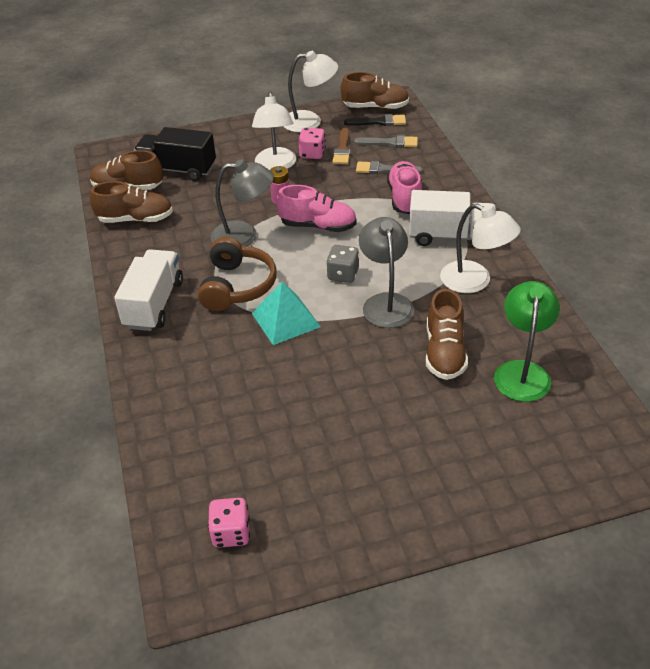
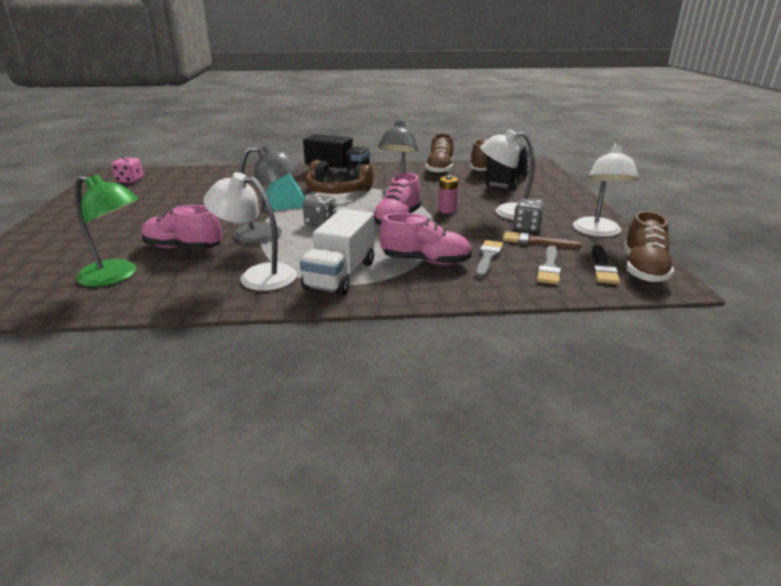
camera: 100 degrees right, 15 degrees down
white truck [114,249,183,331] -> black truck [303,134,371,178]
pink dice [298,128,326,159] -> grey dice [513,198,545,232]
brown shoe [426,289,468,380] -> pink shoe [142,205,222,250]
white lamp [440,203,521,293] -> white lamp turned 60 degrees clockwise [203,172,297,291]

